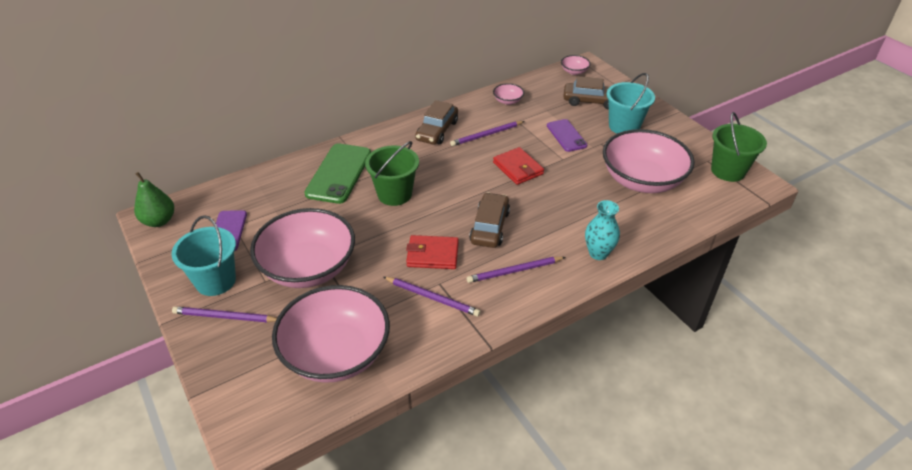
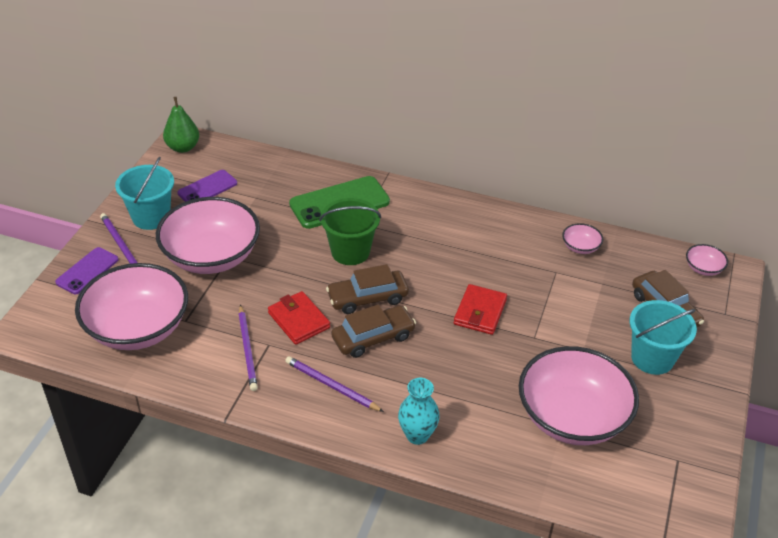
camera: 50 degrees right, 0 degrees up
brown car [415,100,458,145] -> brown car moved to [326,264,409,314]
purple pencil [450,121,525,146] -> none
purple phone [547,119,588,152] -> purple phone moved to [55,247,119,294]
green bucket [711,112,767,182] -> none

